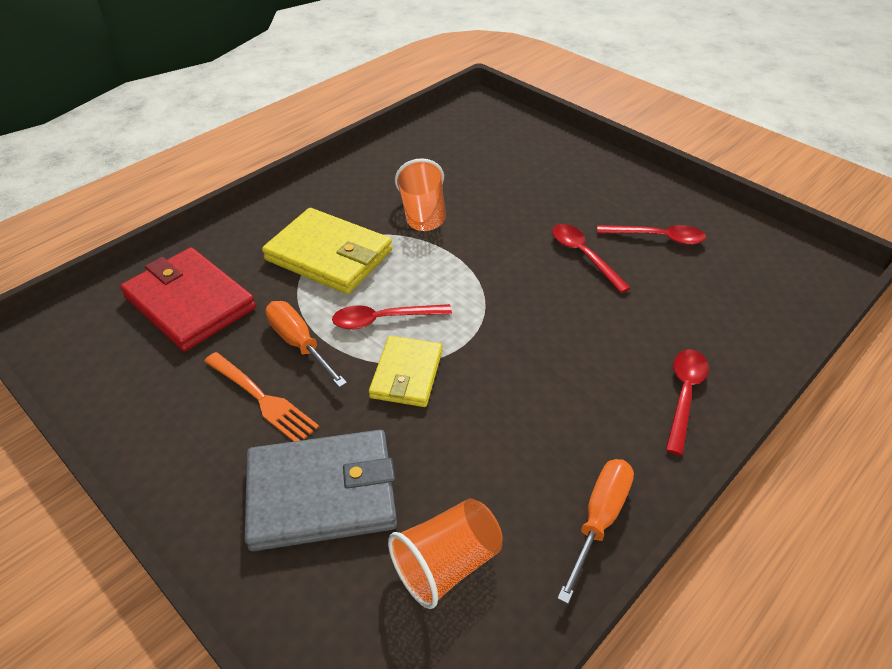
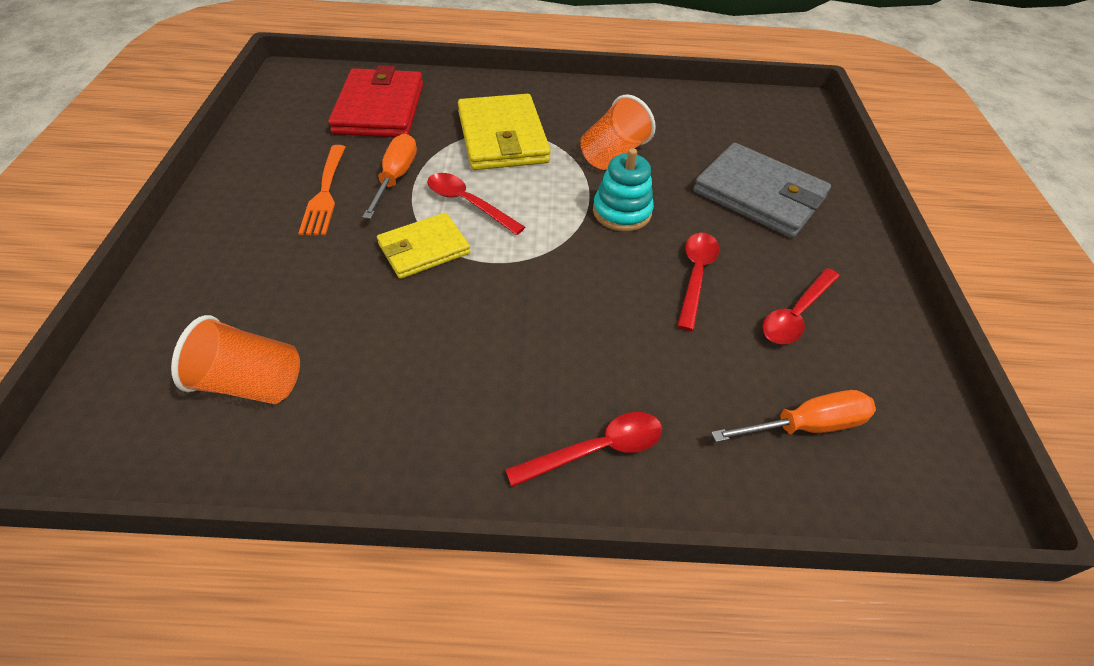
camera: 45 degrees right, 5 degrees up
grey wallet [244,430,397,551] -> grey wallet moved to [693,143,831,238]
orange screwdriver [557,459,634,604] -> orange screwdriver moved to [711,390,876,442]
red spoon [597,225,706,245] -> red spoon turned 75 degrees clockwise [762,268,840,344]
none -> turquoise stacking toy [593,148,654,232]

